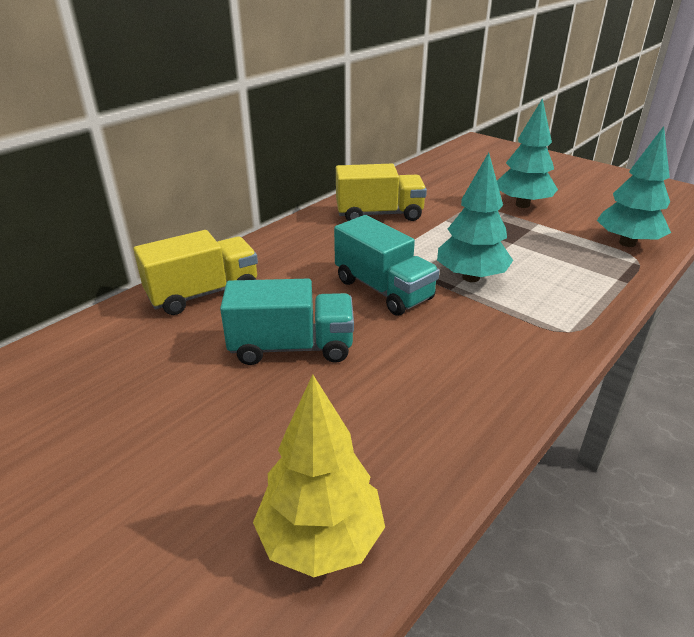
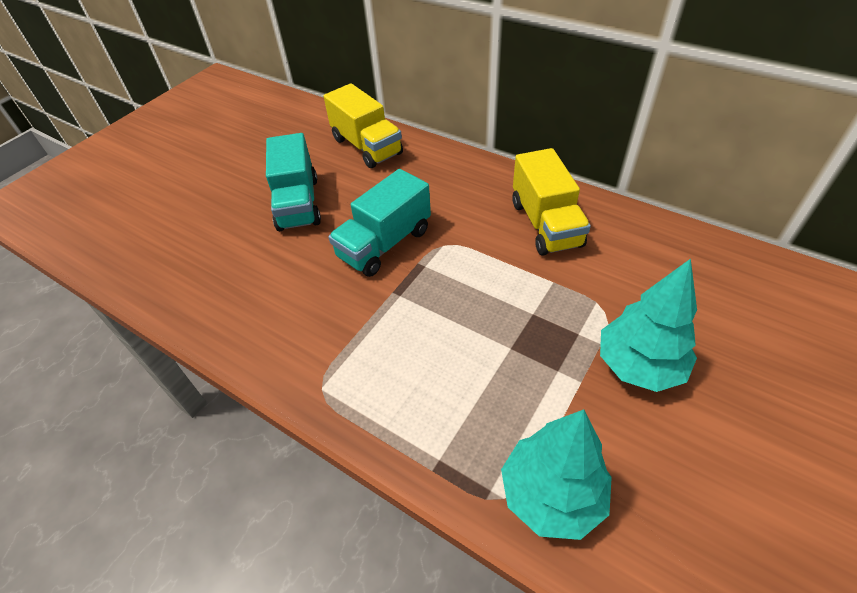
camera: 85 degrees right, 15 degrees up
yellow tree [253,375,385,577] -> none
turquoise tree [437,152,513,282] -> none

